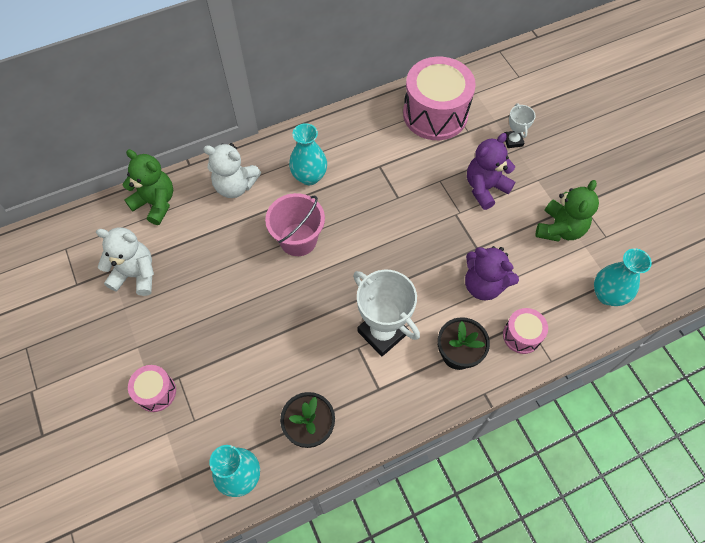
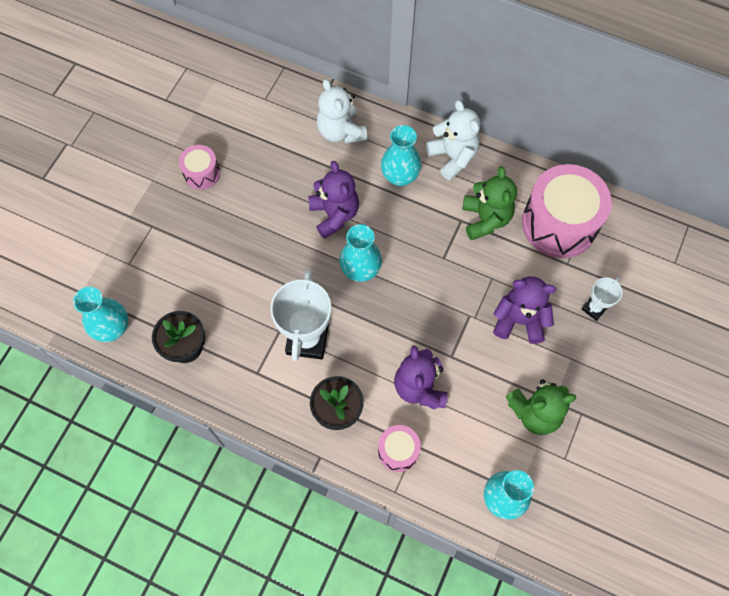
camera: 50 degrees right, 5 degrees up
white teddy bear [96,227,154,296] -> white teddy bear moved to [426,100,480,180]
green teddy bear [123,149,173,225] -> green teddy bear moved to [462,166,517,240]
pink drum [128,365,176,412] -> pink drum moved to [179,145,220,190]
pink bucket [265,193,325,256] -> purple teddy bear [308,161,359,239]
none -> turquoise vase [339,224,382,282]

